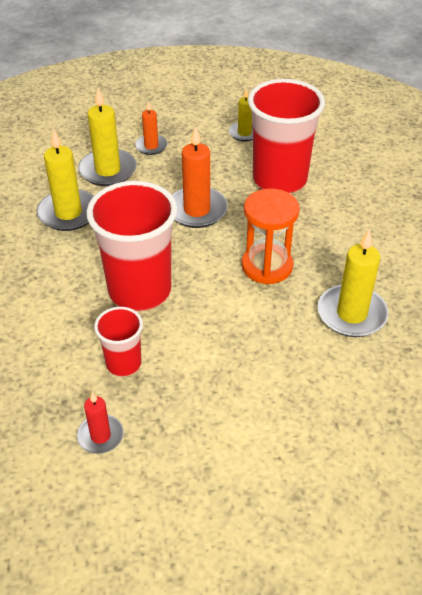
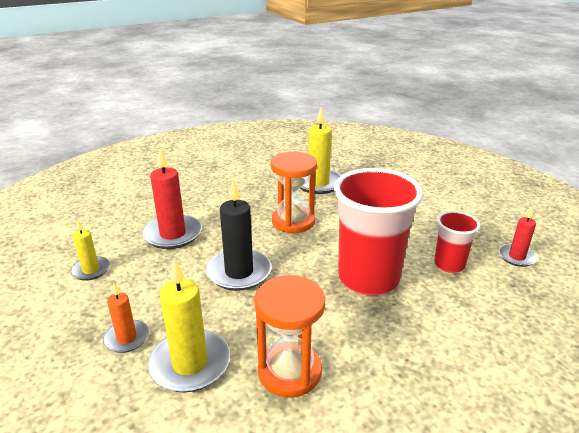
camera: 110 degrees left, 15 degrees down
yellow candle [37,129,94,231] -> orange hourglass [254,275,325,397]
orange candle [172,126,228,228] -> black candle [206,180,272,291]
red cup [248,79,325,193] -> red candle [142,148,202,249]

